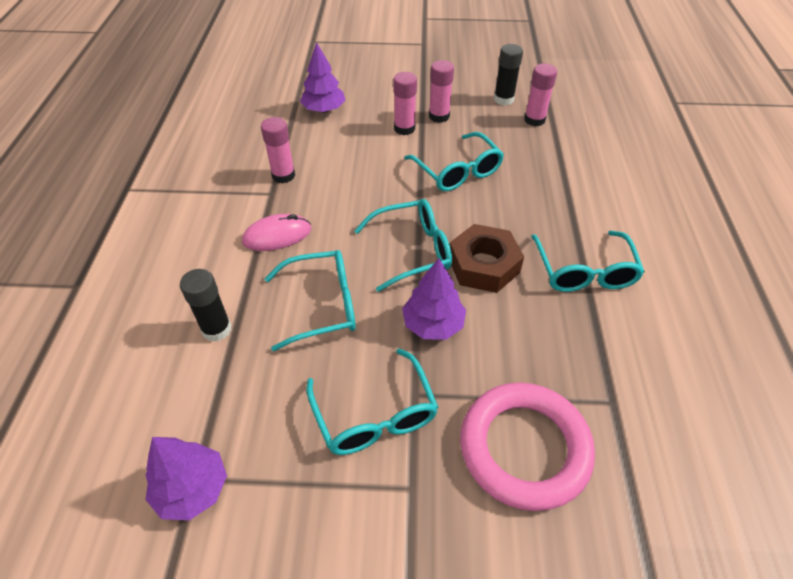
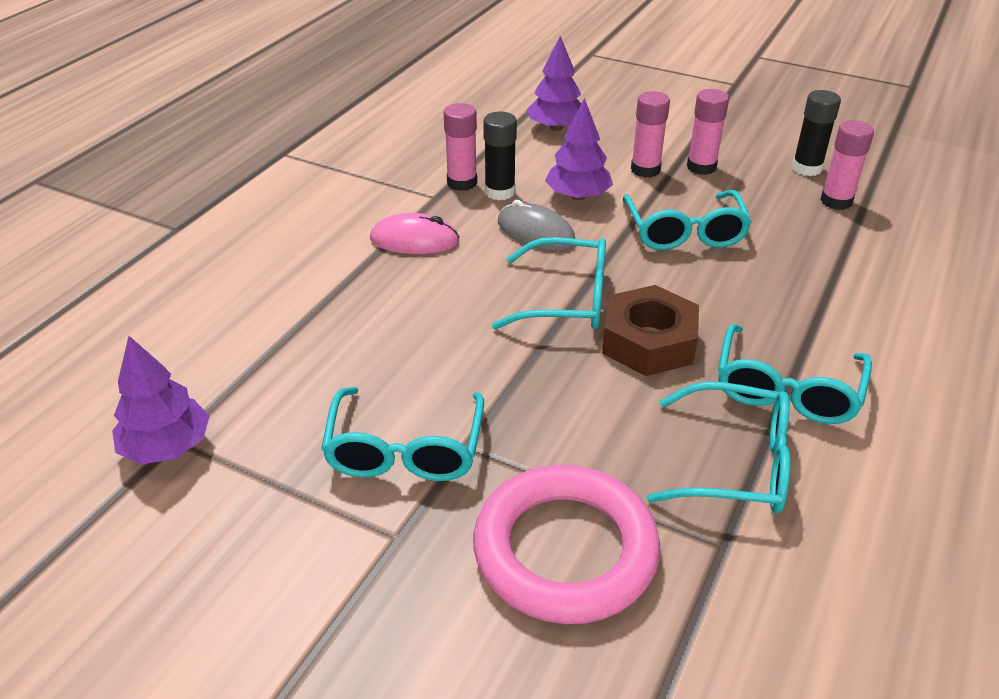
camera: 25 degrees right, 10 degrees down
black glue stick [180,269,232,342] -> black glue stick moved to [483,112,517,200]
turquoise glasses [265,250,356,351] -> turquoise glasses moved to [647,382,791,514]
purple tree [402,258,466,340] -> purple tree moved to [545,98,613,200]
none -> grey mouse [498,200,575,251]

